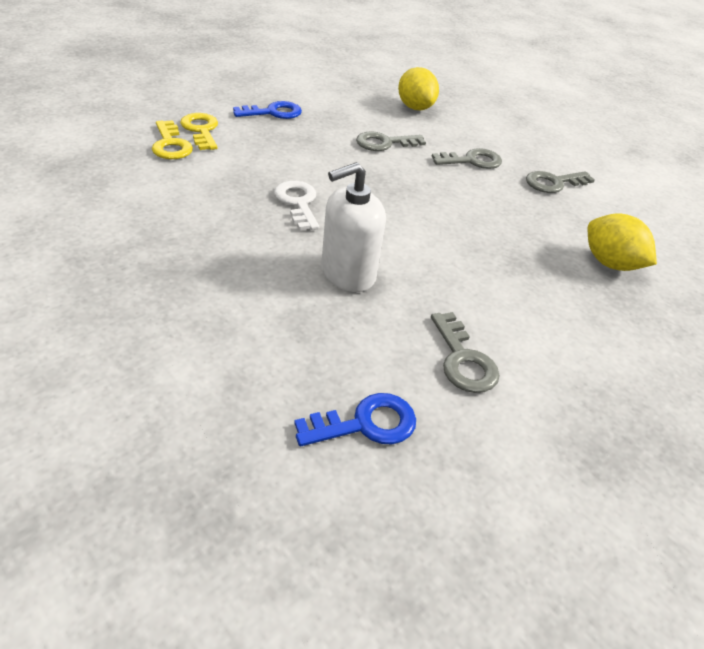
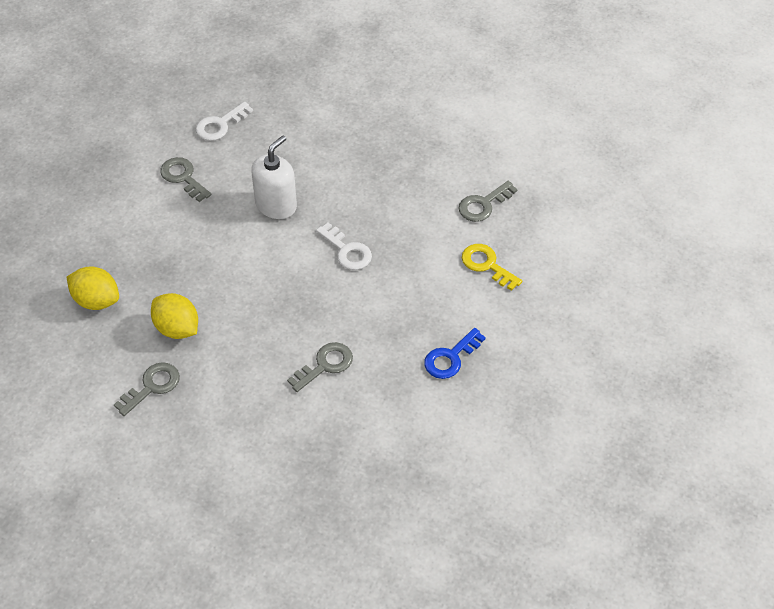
camera: 160 degrees right, 10 degrees up
yellow key [180,113,218,150] -> none
blue key [294,393,416,446] -> white key [196,101,253,141]
yellow lemon [398,67,439,110] -> yellow lemon moved to [151,293,198,339]
grey key [431,148,502,169] -> grey key moved to [458,181,518,222]

